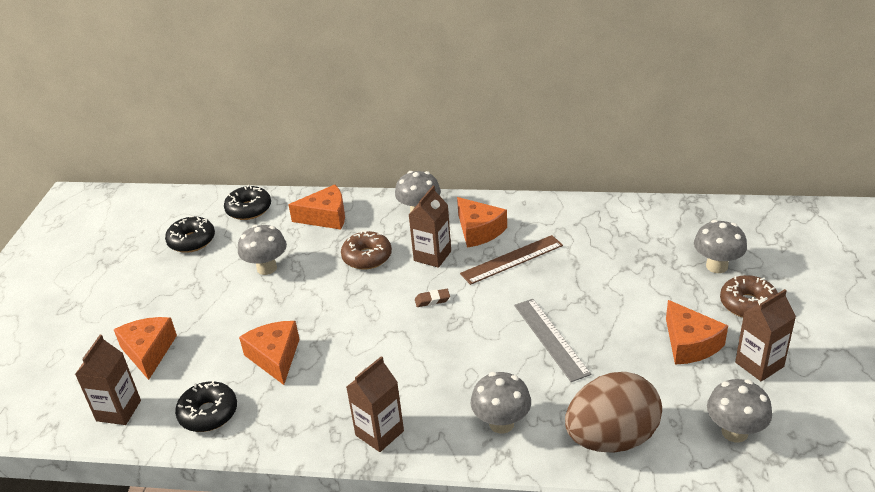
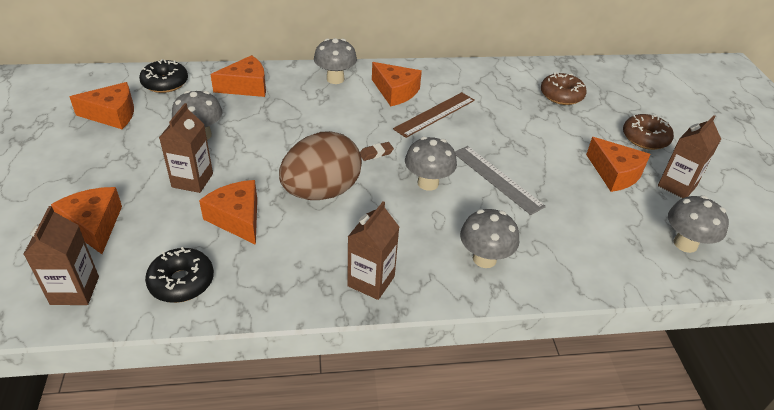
camera: 20 degrees left, 5 degrees up
black donut [165,216,215,253] -> orange cheese [69,82,134,129]
brown donut [341,230,392,270] -> brown donut moved to [541,72,587,105]
brown carton [409,186,451,268] -> brown carton moved to [159,103,213,193]
brown egg [565,372,662,453] -> brown egg moved to [279,131,362,200]
grey mushroom [694,220,747,273] -> grey mushroom moved to [405,137,457,191]

